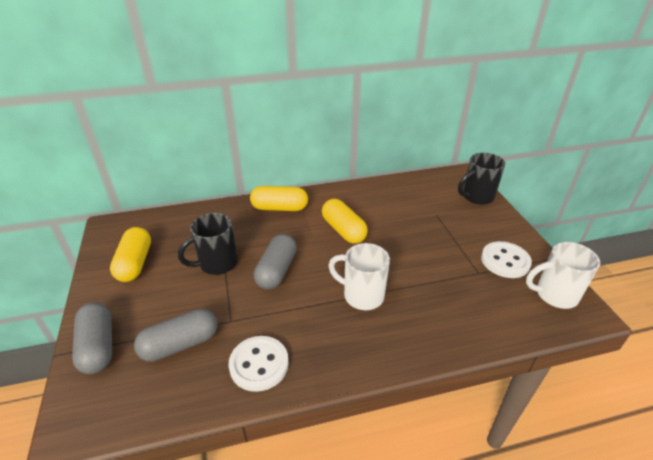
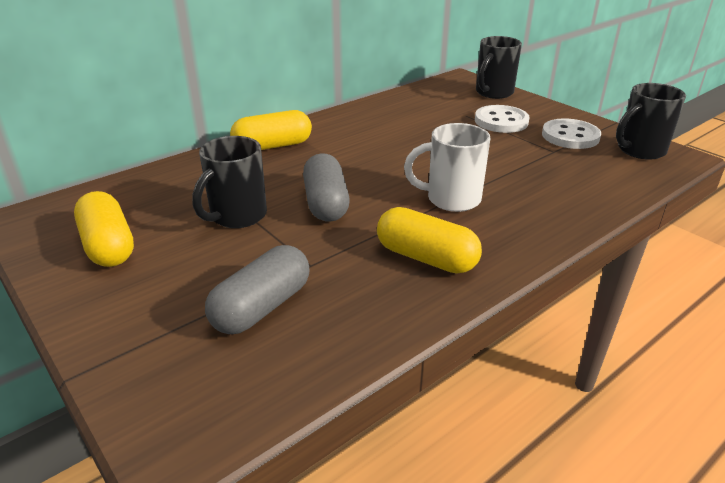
camera: 25 degrees left, 5 degrees down
grey capsule [72,302,112,374] -> none
white button [229,336,289,392] -> white button moved to [475,105,530,133]
yellow capsule [322,199,368,244] -> yellow capsule moved to [377,207,482,274]
white mug [526,242,600,309] -> black mug [616,83,686,160]

